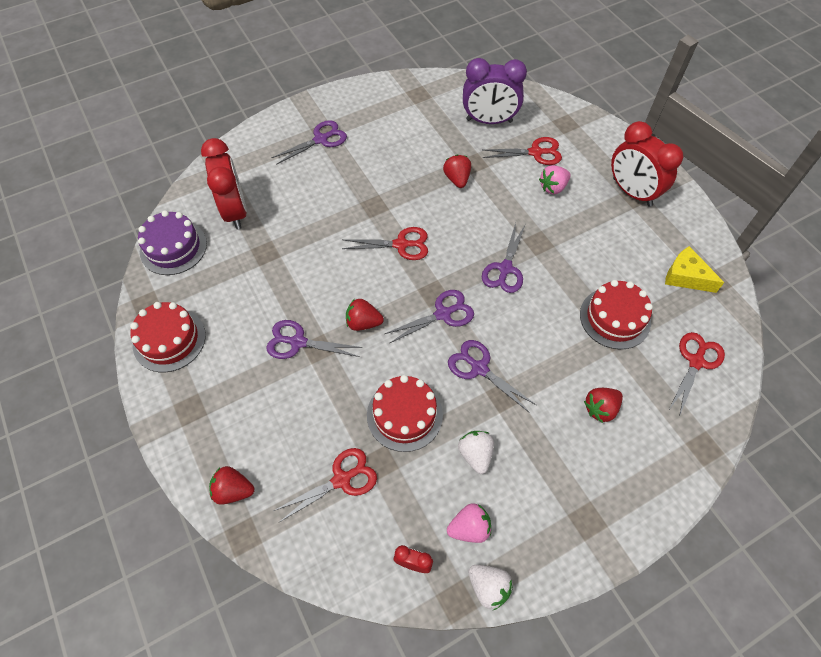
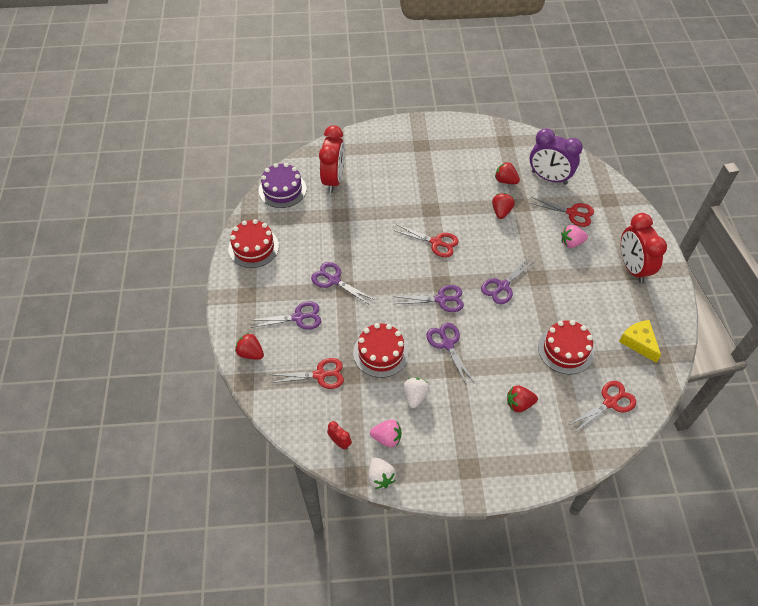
camera: 25 degrees right, 5 degrees down
purple scissors [271,120,347,165] -> purple scissors moved to [250,301,321,330]
red strawberry [346,299,384,331] -> red strawberry moved to [495,162,520,184]

